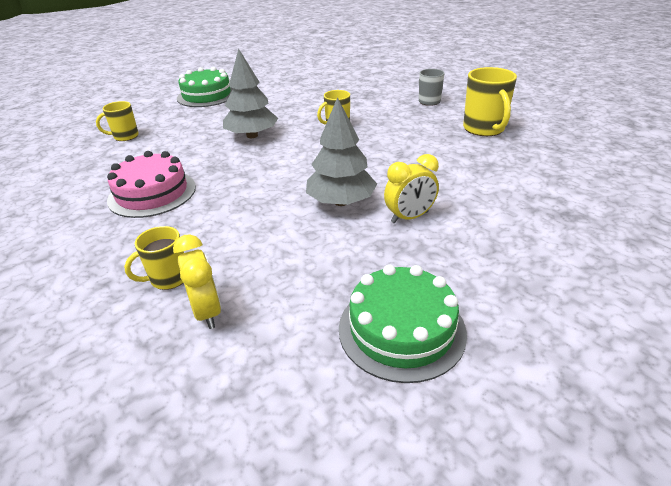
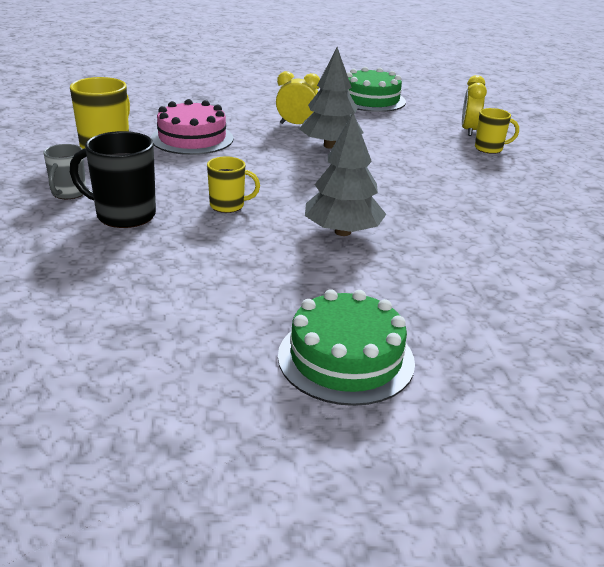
camera: 150 degrees left, 5 degrees down
yellow mug [96,101,139,141] -> none
pink cake [107,151,196,218] -> pink cake moved to [151,99,234,155]
none -> black mug [70,131,156,228]

